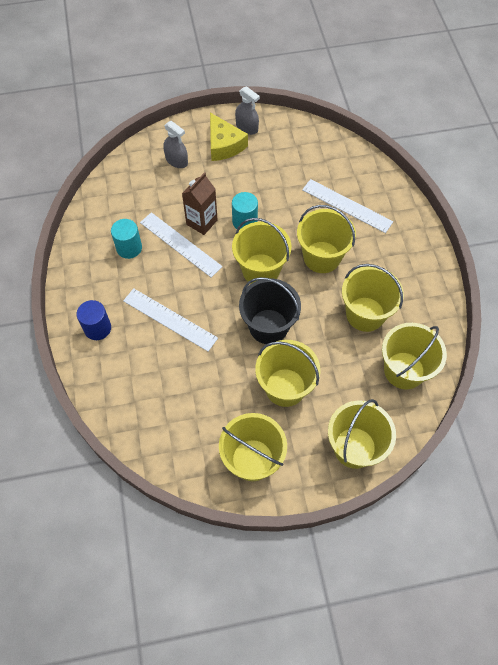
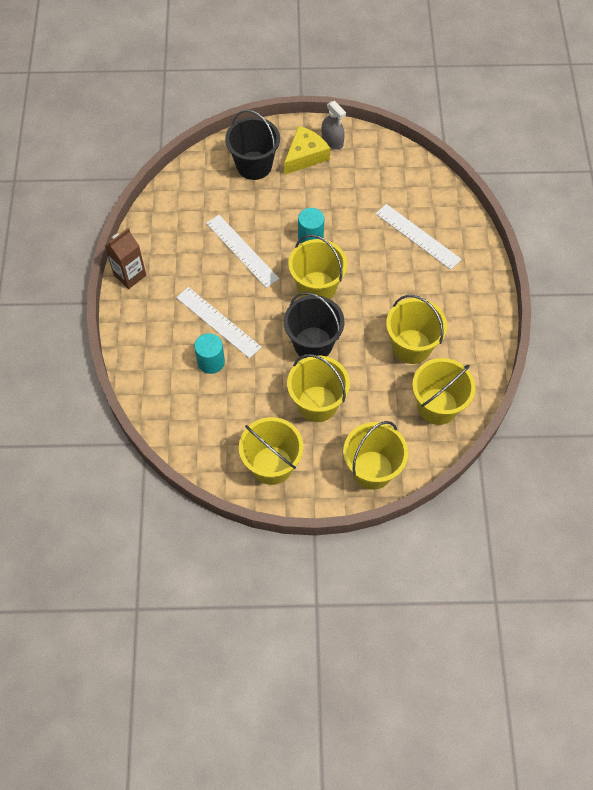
camera: 10 degrees right, 0 degrees up
blue cylinder [77,300,111,340] -> none
turquoise cylinder [111,219,142,259] -> turquoise cylinder moved to [194,333,225,374]
grey spray bottle [163,121,188,168] -> black bucket [225,110,280,180]
brown carton [182,172,218,235] -> brown carton moved to [105,228,146,289]
yellow cheese [210,113,248,161] -> yellow cheese turned 120 degrees counterclockwise [284,126,330,175]
yellow bucket [297,205,356,273] -> none

